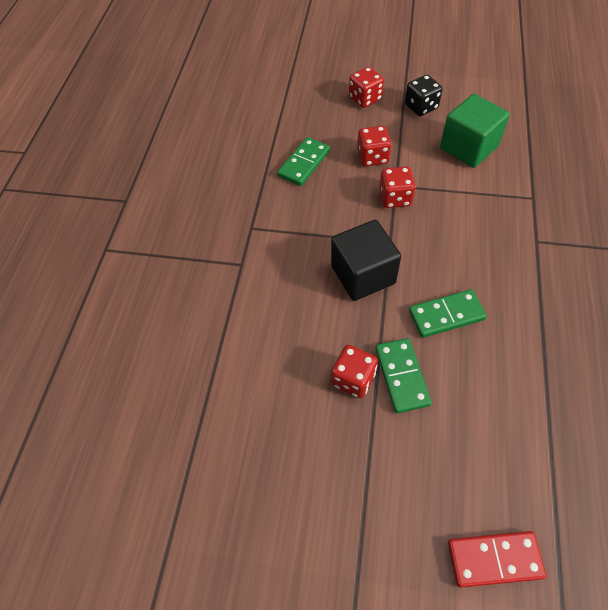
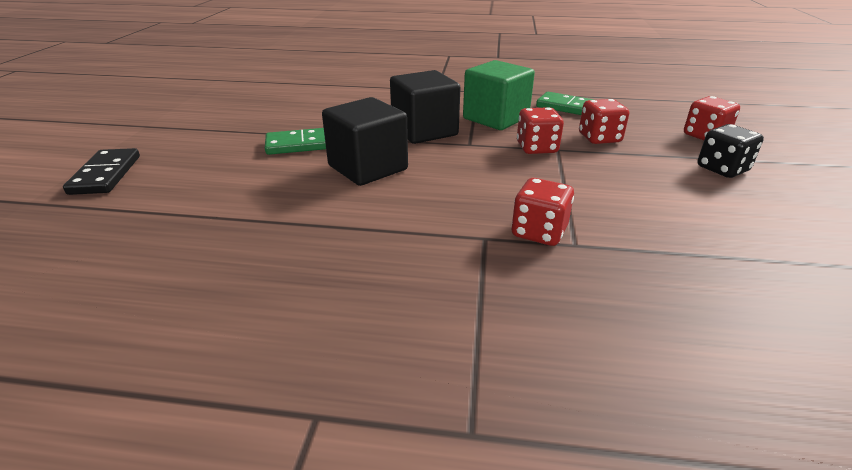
camera: 85 degrees right, 25 degrees down
red dice [331,345,378,398] -> red dice moved to [512,178,574,246]
green domino [409,289,487,338] -> black cube [322,97,408,186]
green cube [440,94,510,168] -> green cube moved to [463,60,535,130]
red domino [448,531,546,588] -> black domino [63,148,140,195]

